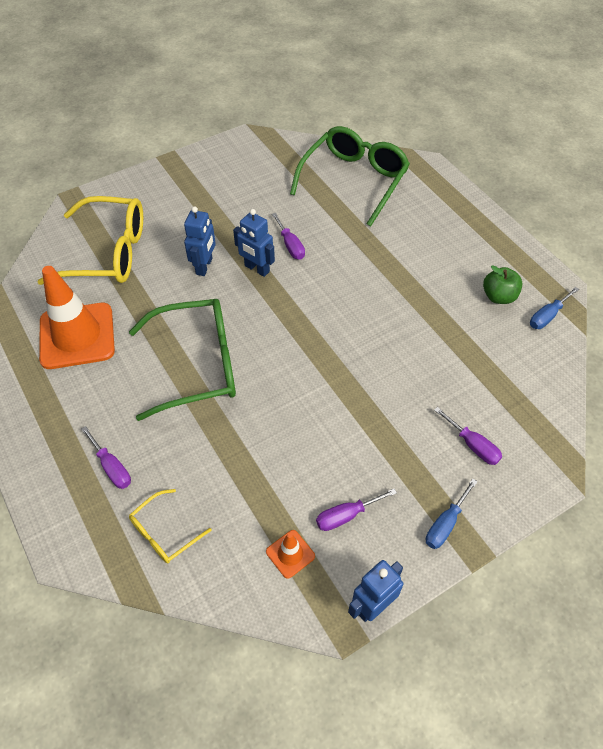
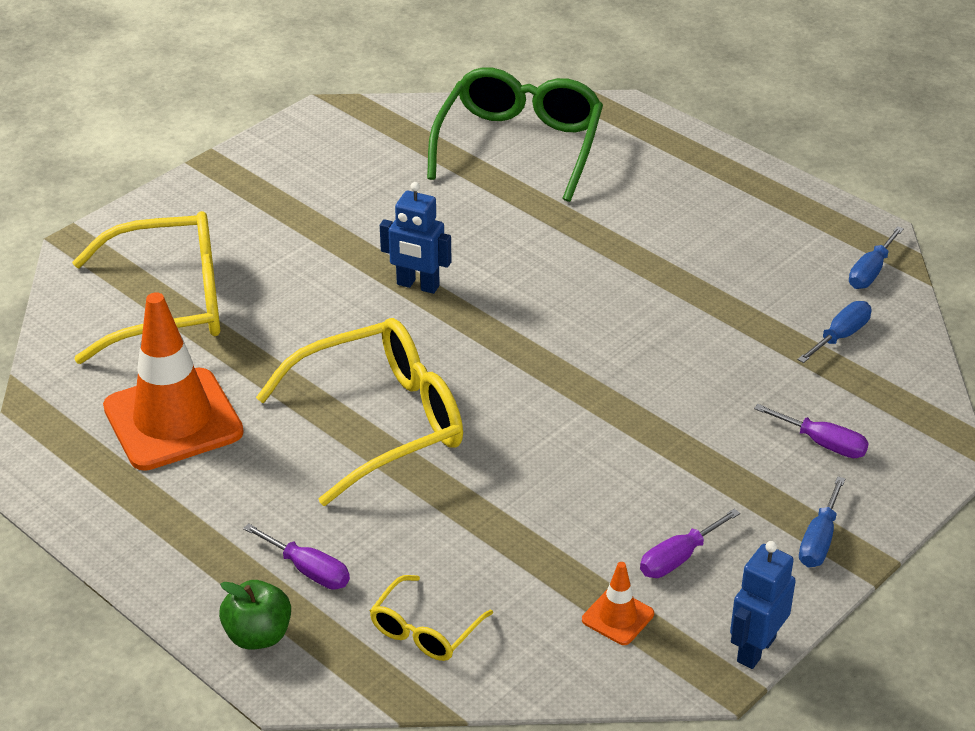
camera: 15 degrees left, 15 degrees down
green glasses [129,299,236,421] -> yellow glasses [256,318,463,506]
blue robot [184,206,216,276] -> none
purple screwdriver [272,213,305,260] -> none
green apple [483,265,522,304] -> green apple moved to [219,580,291,650]
none -> blue screwdriver [797,301,872,363]

